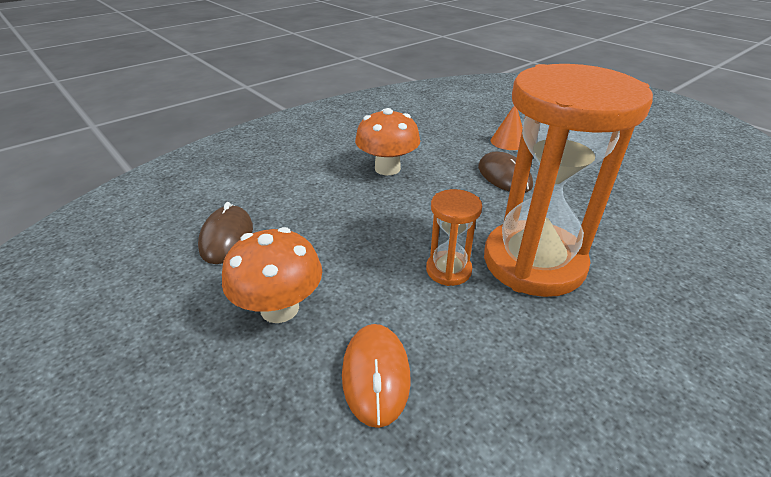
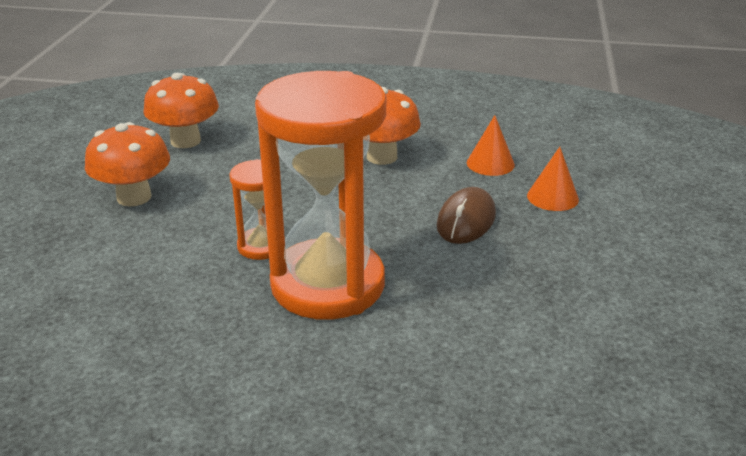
camera: 50 degrees right, 5 degrees down
brown mouse [198,202,253,264] -> orange mushroom [143,73,219,148]
orange mouse [342,324,411,428] -> none
none -> orange cone [467,115,515,176]

